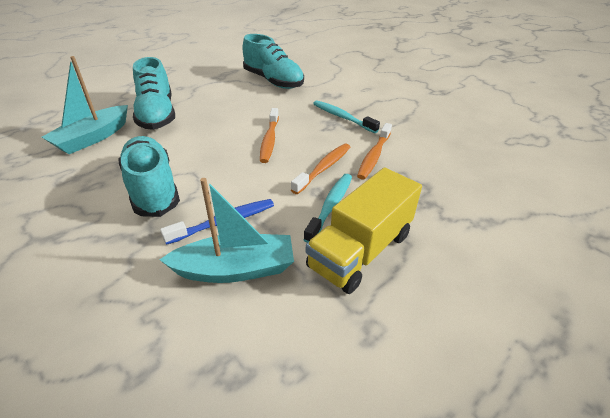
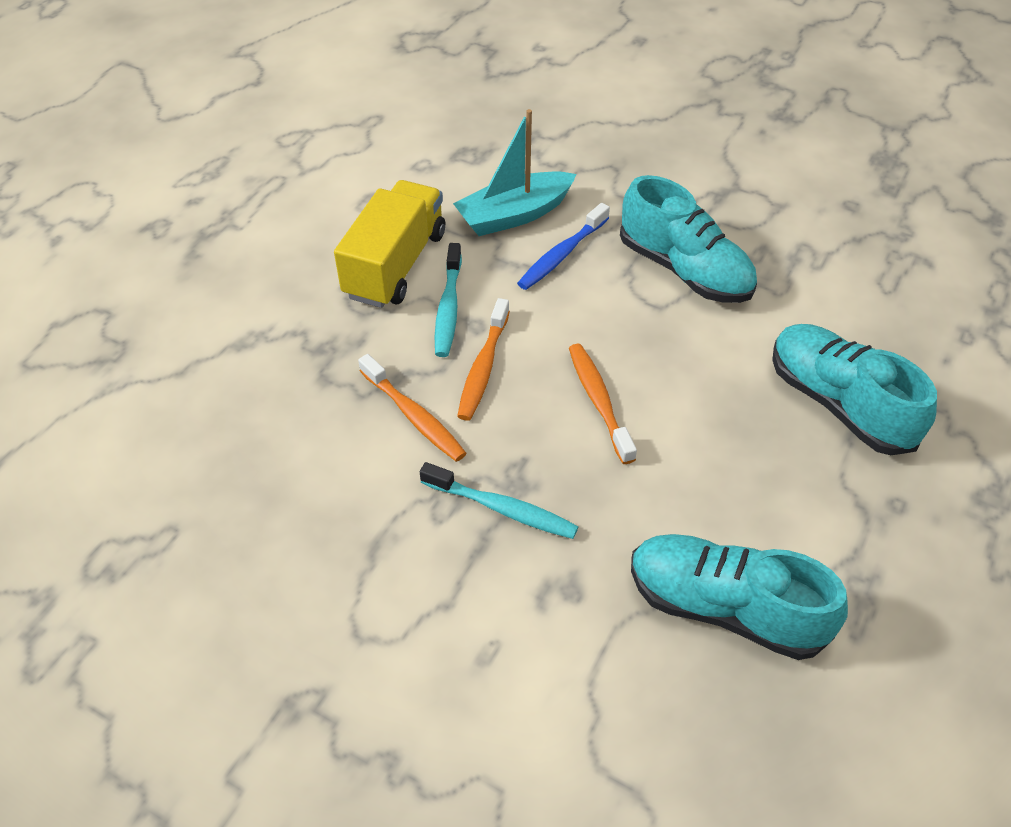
camera: 160 degrees right, 10 degrees up
turquoise boat [42,56,128,154] -> none
orange toothbrush [357,123,392,180] -> orange toothbrush turned 135 degrees clockwise [358,354,466,462]

